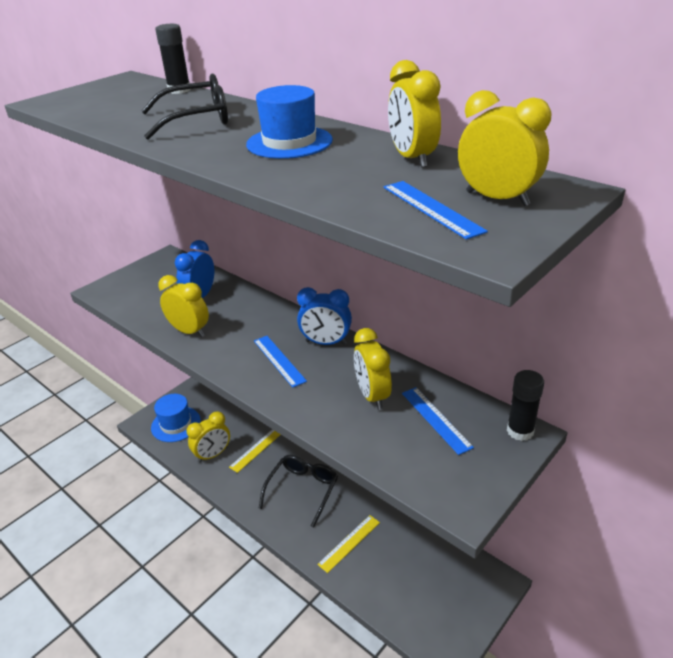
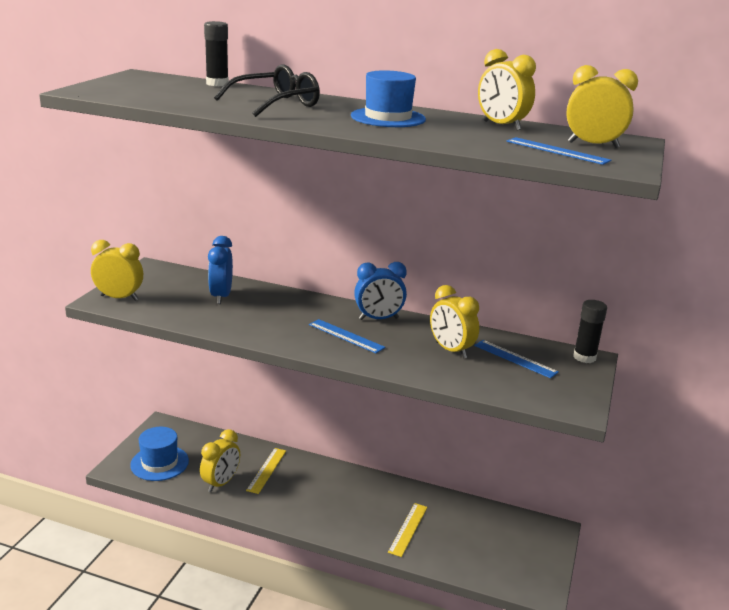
camera: 25 degrees left, 10 degrees down
yellow clock [159,275,209,337] -> yellow clock moved to [91,240,143,301]
black glasses [259,455,338,528] -> none

